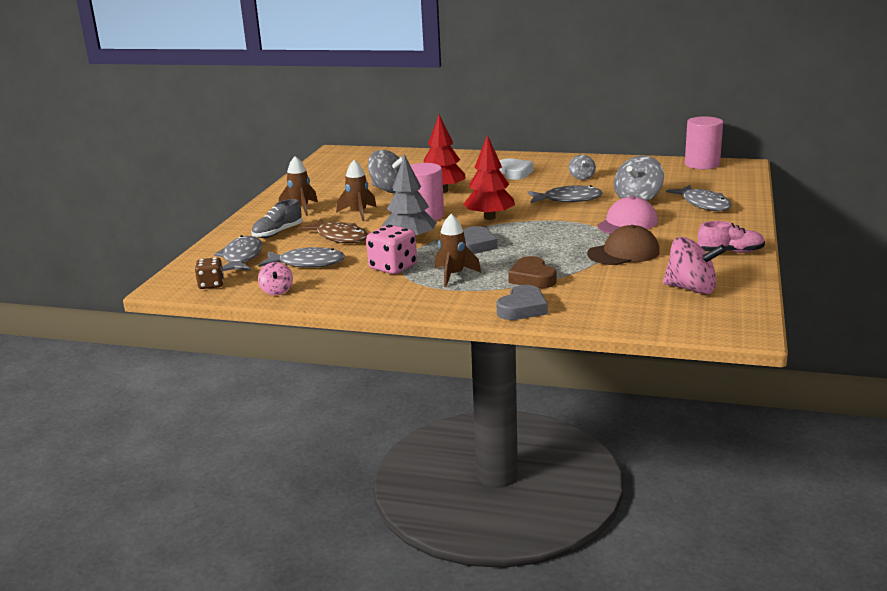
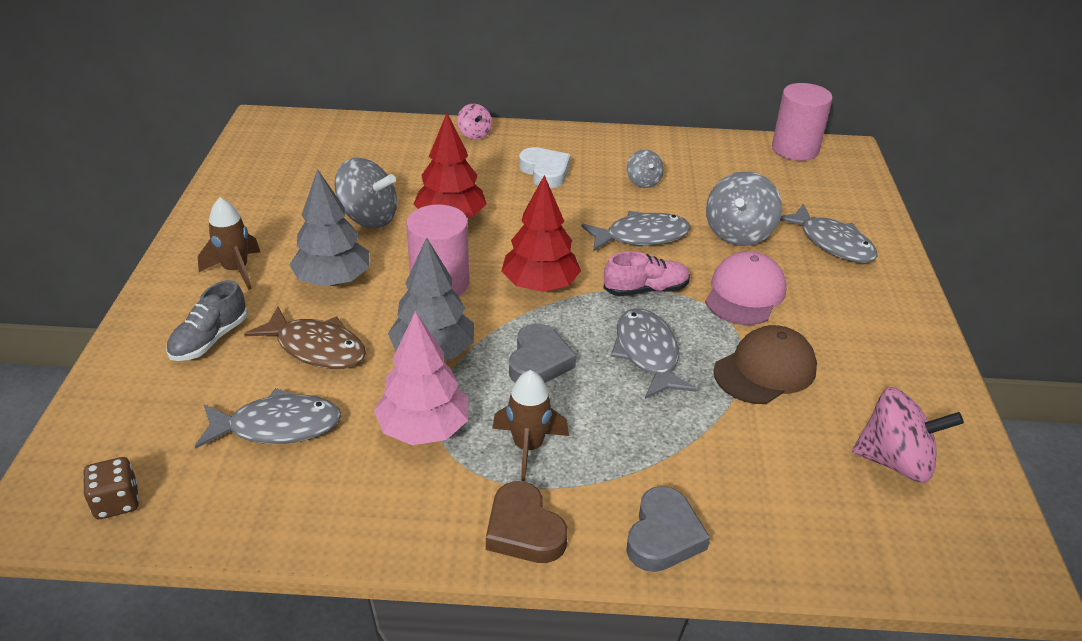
camera: 15 degrees left, 15 degrees up
grey fish [214,235,262,271] -> grey fish moved to [611,308,697,399]
pink spinning top [258,262,293,295] -> pink spinning top moved to [457,104,492,140]
brown rocket [336,160,377,221] -> grey tree [289,169,370,287]
pink dice [366,225,417,274] -> pink tree [374,311,468,445]
brown heart [508,256,556,288] -> brown heart moved to [486,481,568,563]
pink shoe [698,221,765,253] -> pink shoe moved to [603,251,690,296]

